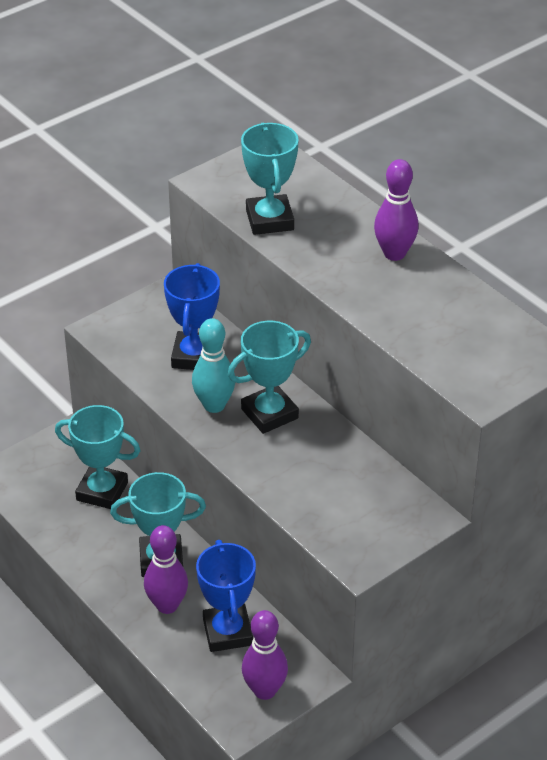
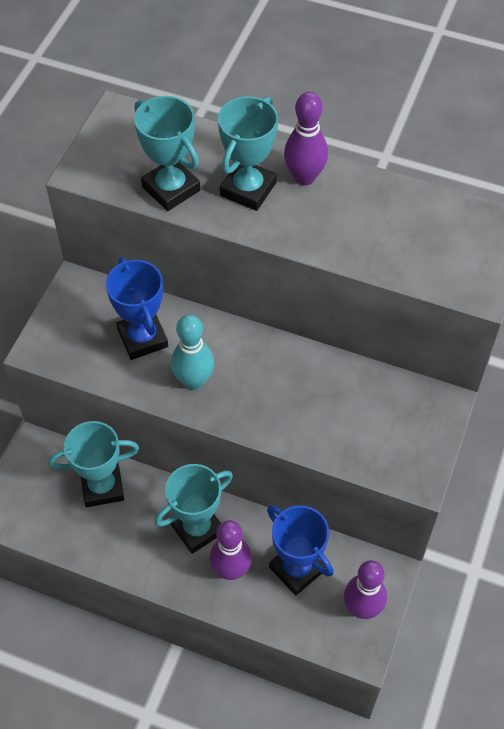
camera: 30 degrees left, 15 degrees up
turquoise trophy [228,321,311,434] -> turquoise trophy moved to [218,96,278,211]

